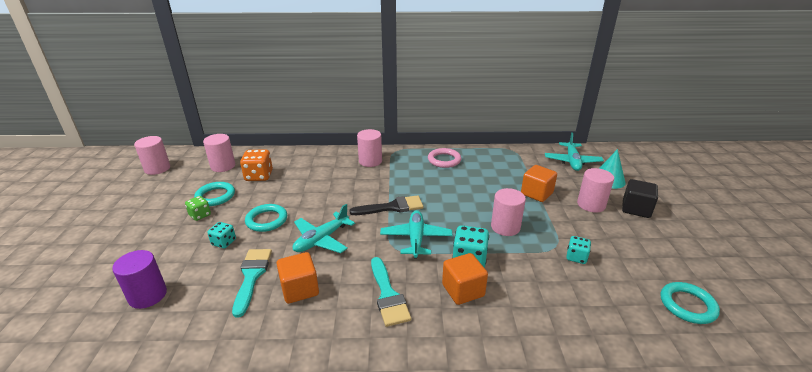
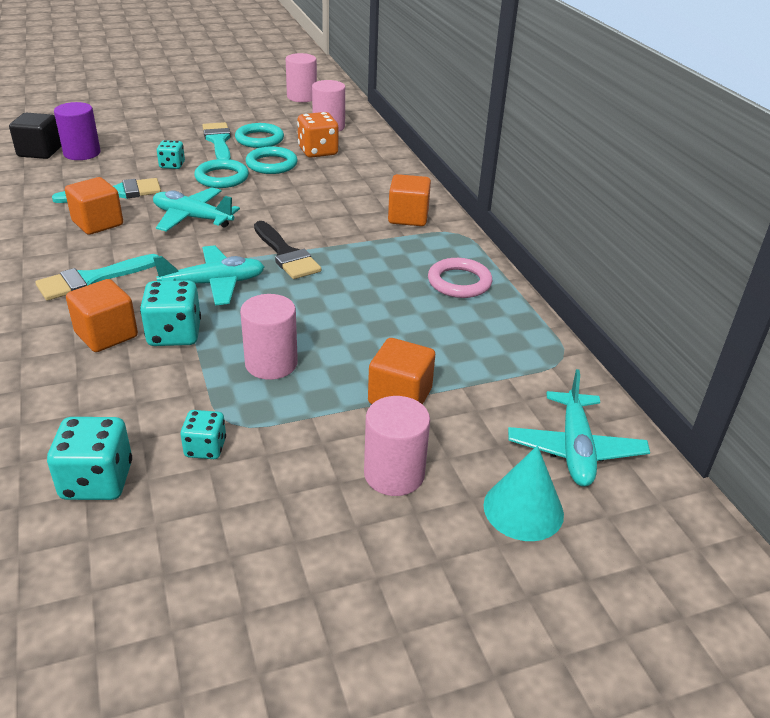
camera: 70 degrees right, 5 degrees up
green dice [185,196,211,221] -> turquoise brush [202,122,231,160]
pink cylinder [357,129,382,167] -> orange cube [388,174,431,226]
turquoise plane [545,132,604,171] -> turquoise plane turned 75 degrees counterclockwise [508,369,650,486]
black cube [622,179,658,218] -> black cube moved to [9,113,61,159]
turquoise ring [661,282,720,324] -> turquoise ring moved to [246,146,298,174]
none -> turquoise dice [47,417,132,500]

